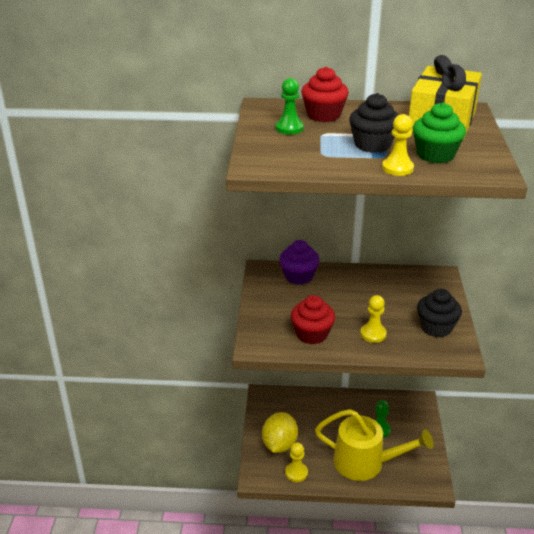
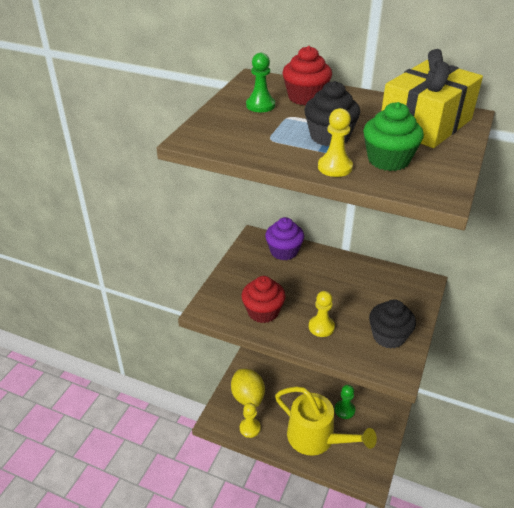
camera: 20 degrees right, 5 degrees up
yellow lemon [262,412,298,453] -> yellow lemon turned 60 degrees counterclockwise [231,369,265,406]

